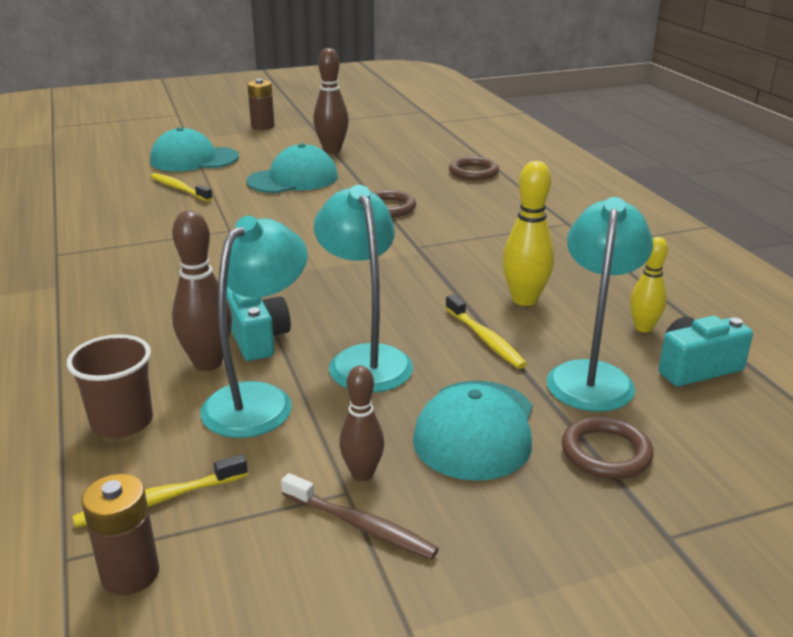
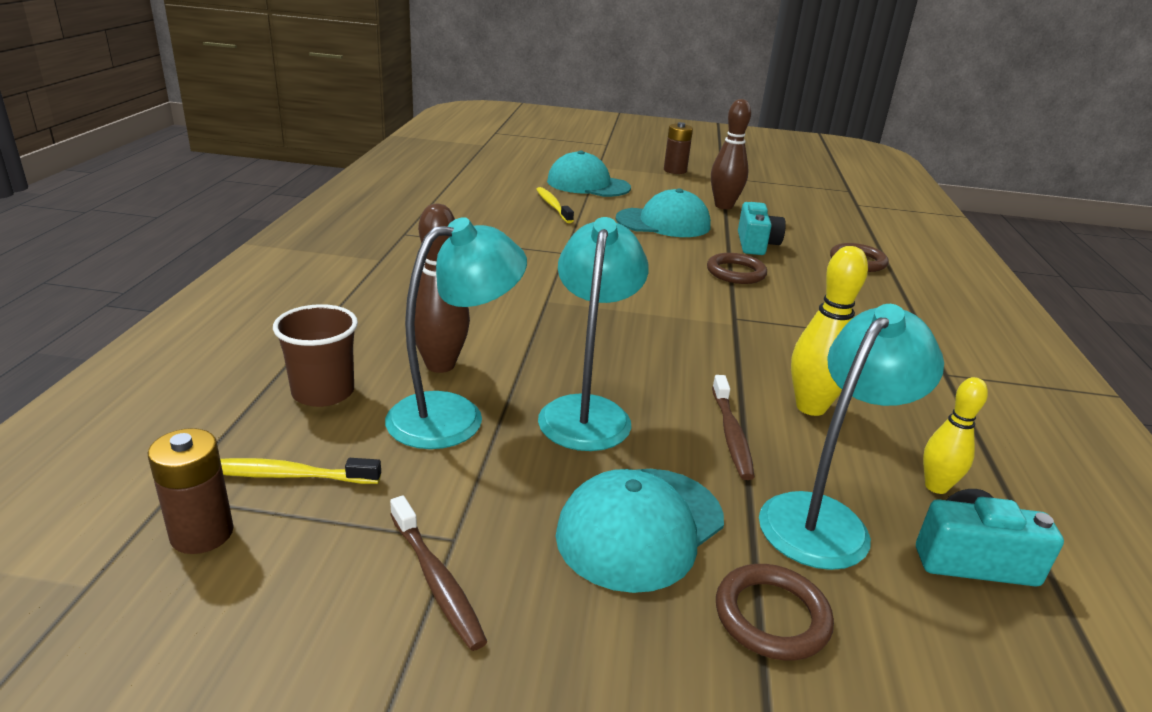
camera: 25 degrees right, 0 degrees up
turquoise camera [226,286,291,361] -> turquoise camera moved to [738,202,786,255]
brown bowling pin [339,365,384,481] -> none
yellow toothbrush [445,294,527,369] -> brown toothbrush [712,375,755,480]

